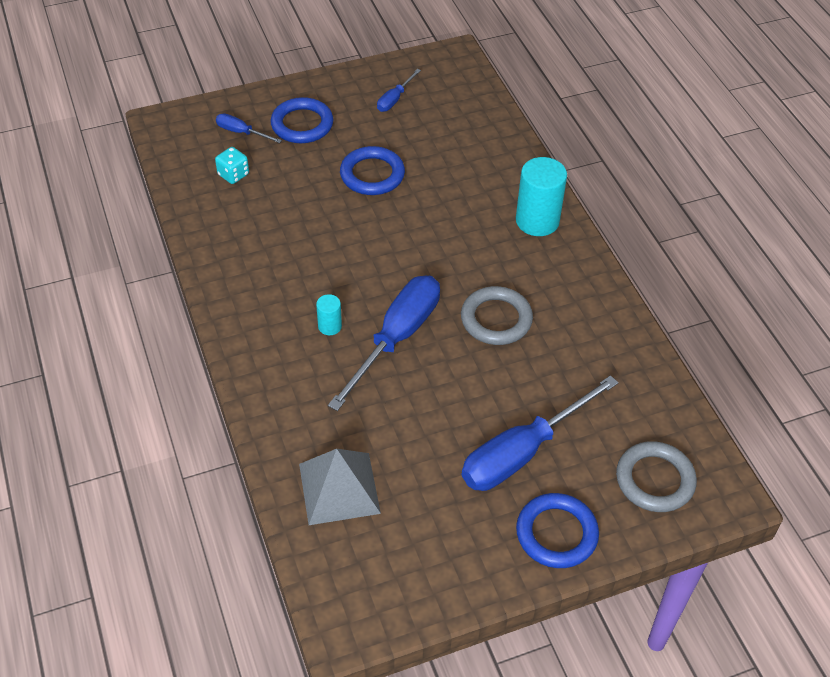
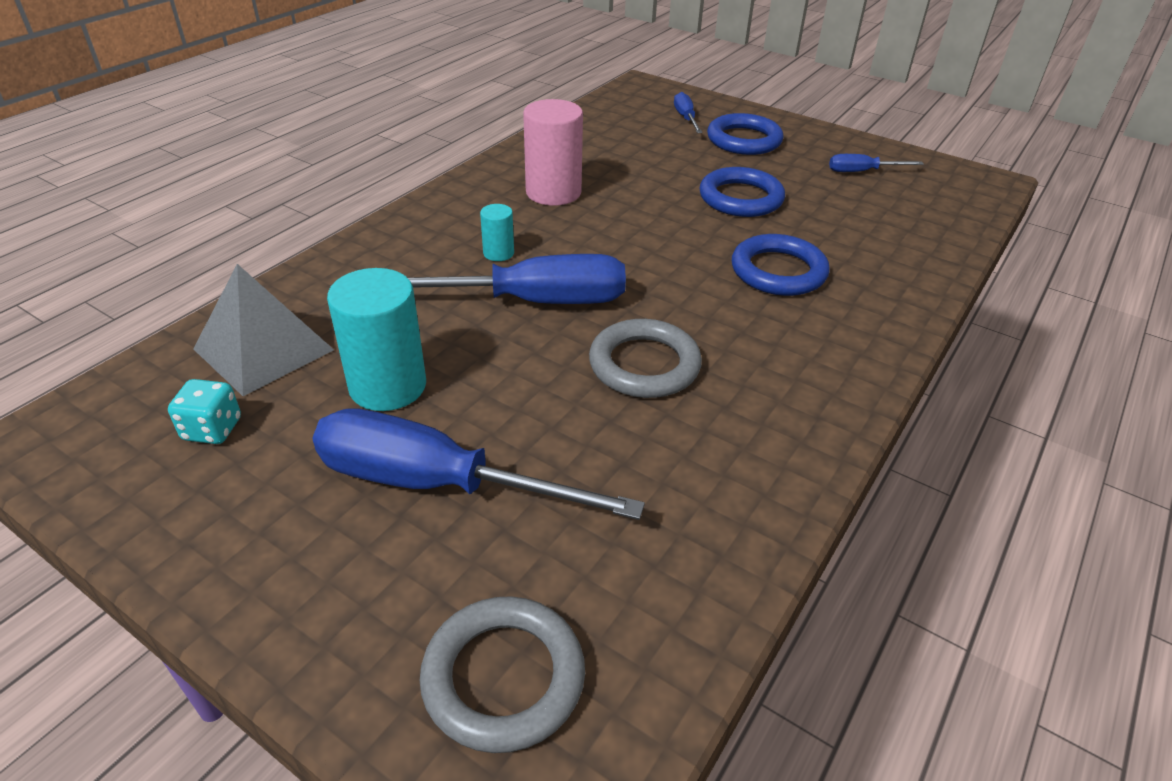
camera: 55 degrees right, 10 degrees down
turquoise dice [215,147,249,184] -> turquoise dice moved to [168,379,241,444]
turquoise cylinder [516,157,567,236] -> turquoise cylinder moved to [327,268,426,411]
blue ring [516,493,599,568] -> blue ring moved to [732,234,830,296]
none -> pink cylinder [523,99,583,206]

